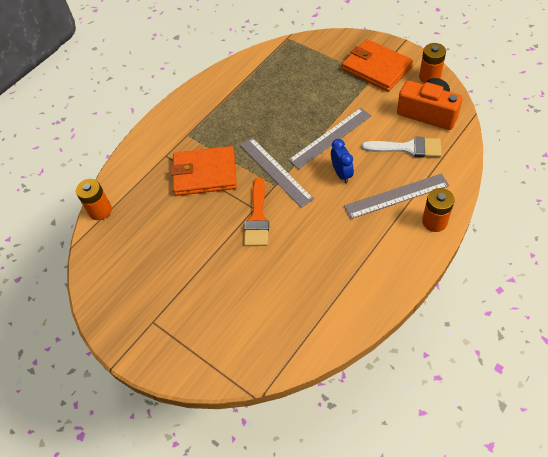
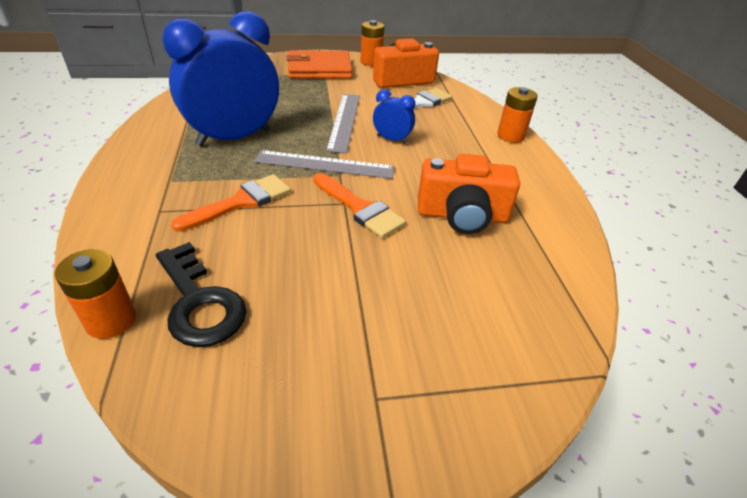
camera: 55 degrees left, 15 degrees down
orange wallet [171,146,237,196] -> orange brush [171,174,291,232]
grey ruler [344,173,449,219] -> none
none -> black key [156,242,247,347]
none -> blue clock [162,11,279,147]
none -> orange camera [418,154,520,234]

